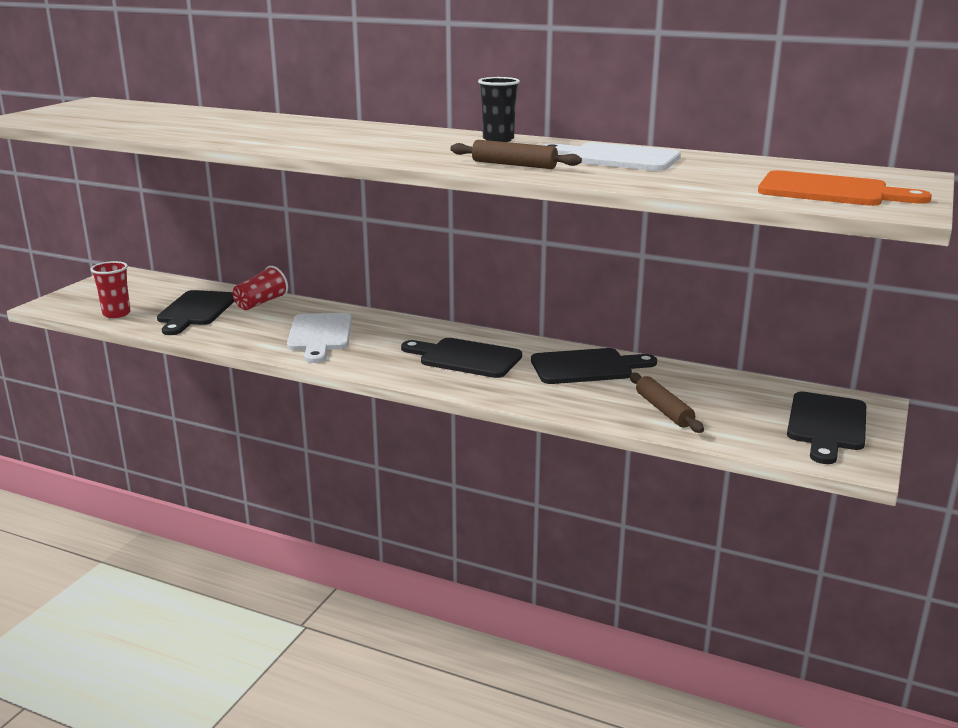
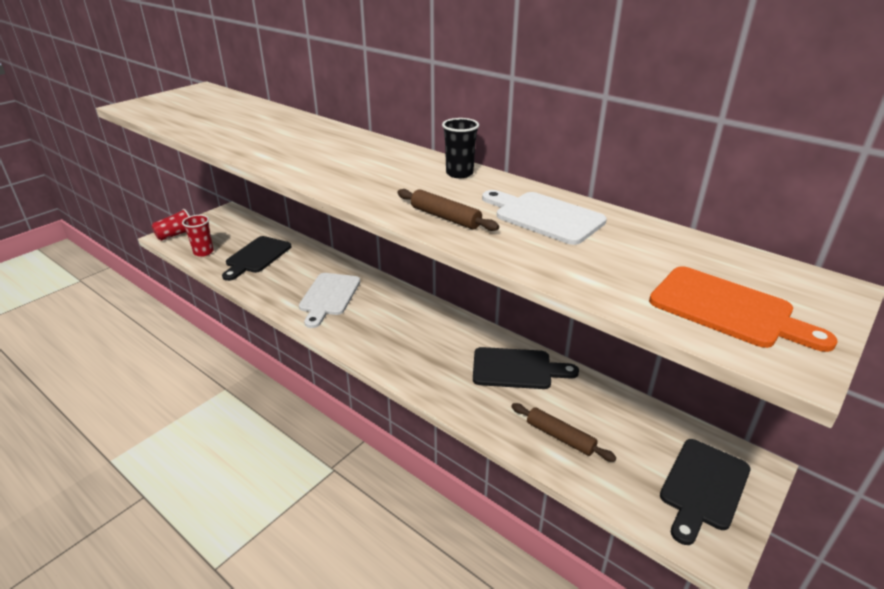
camera: 15 degrees right, 10 degrees up
red cup [233,266,288,310] -> red cup moved to [151,209,190,241]
black cutting board [401,338,522,378] -> none
brown rolling pin [630,373,704,433] -> brown rolling pin turned 45 degrees counterclockwise [511,403,616,462]

